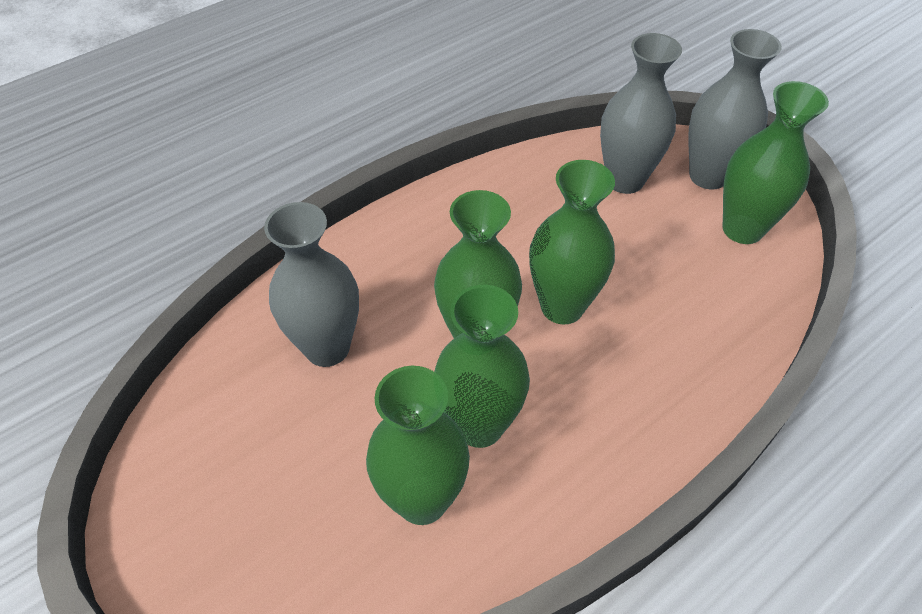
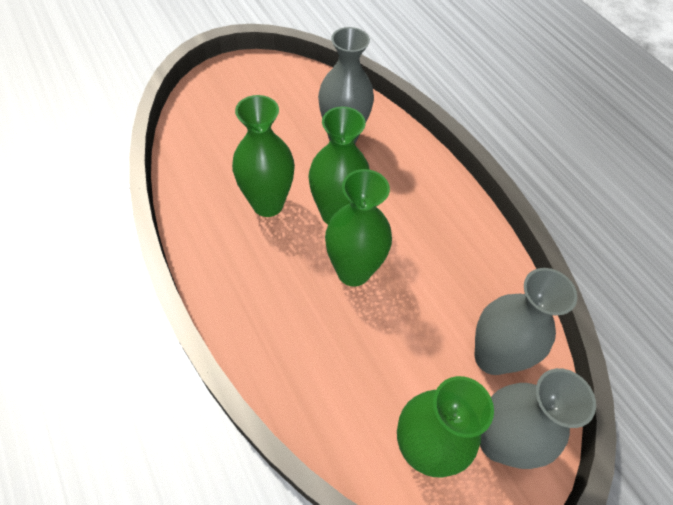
camera: 95 degrees right, 5 degrees up
green vase [366,366,470,525] -> none

